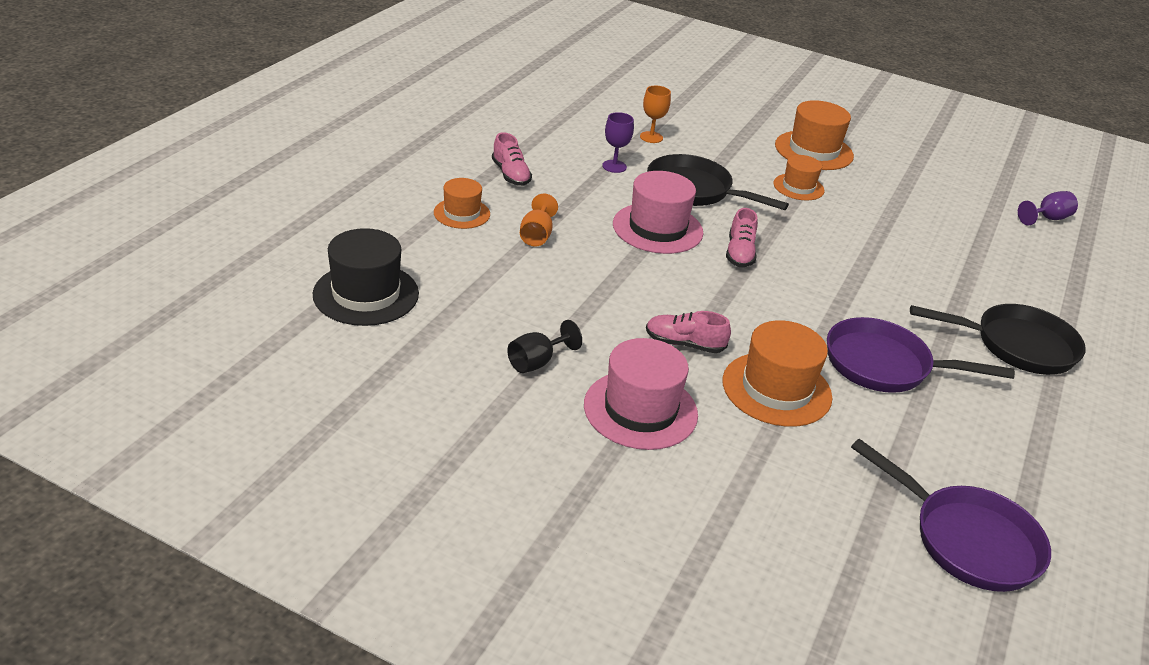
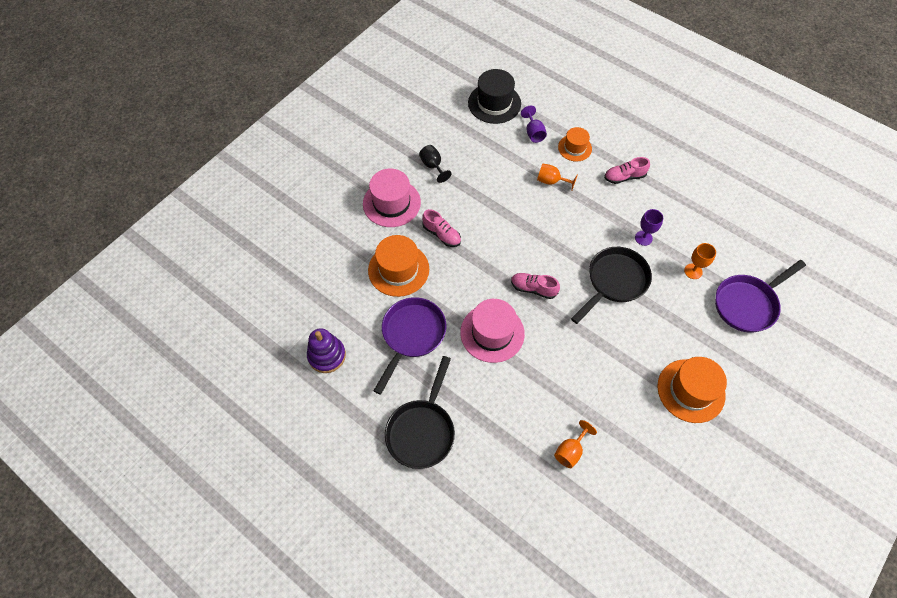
camera: 105 degrees right, 25 degrees up
pink hat [613,171,703,254] -> pink hat moved to [460,299,525,363]
pink shoe [646,311,731,353] -> pink shoe turned 105 degrees clockwise [422,209,461,247]
orange hat [773,155,824,201] -> none
purple pan [851,439,1051,592] -> purple pan moved to [715,260,806,333]
purple goblet [1018,191,1078,226] -> purple goblet moved to [521,106,547,143]
none -> purple stacking toy [307,328,346,373]
none -> orange goblet [554,420,597,468]

